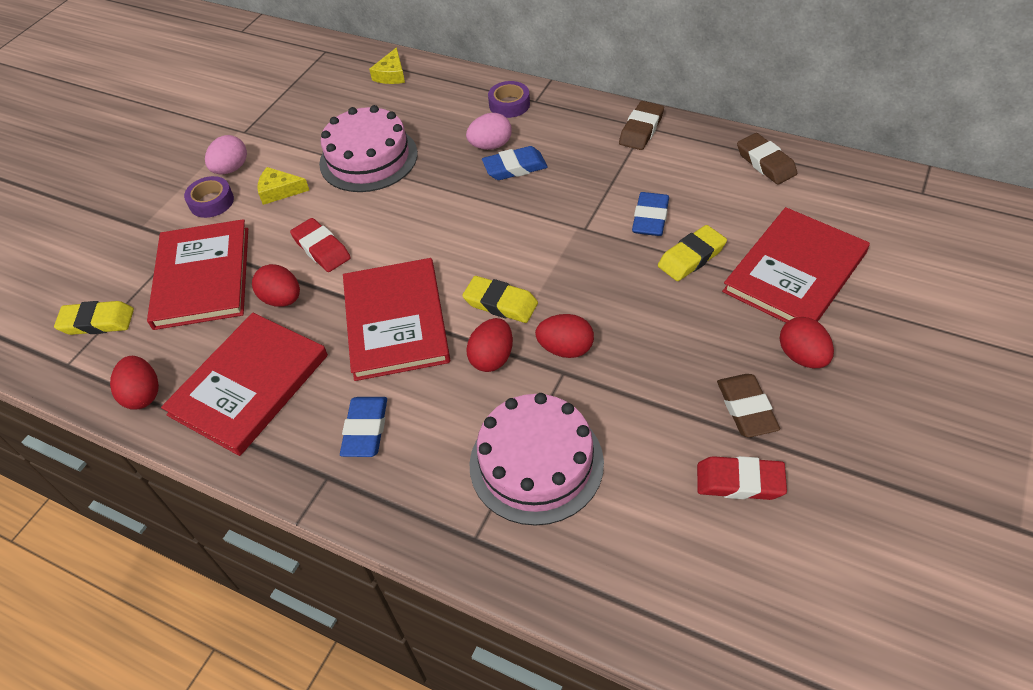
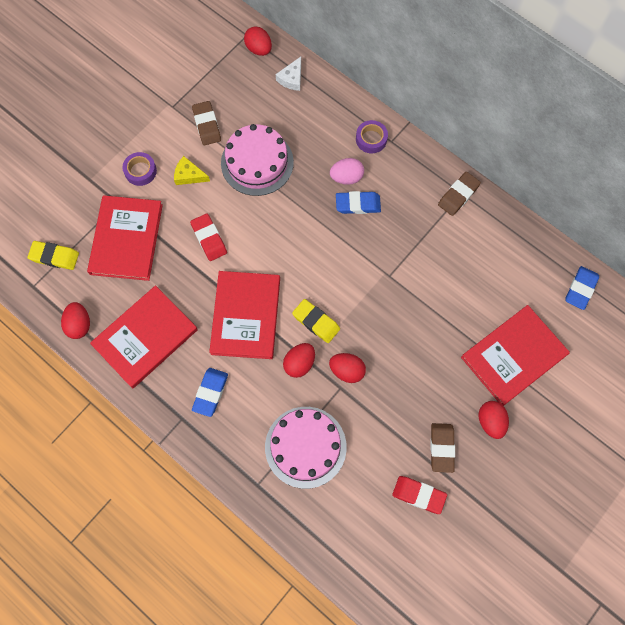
camera: 10 degrees right, 20 degrees up
pink egg [205,135,247,174] -> none
red egg [252,264,300,307] -> red egg moved to [244,26,272,56]
yellow cheese [369,47,405,84] -> white cheese [276,57,301,91]
blue eraser [632,192,669,236] -> blue eraser moved to [565,266,599,310]
yellow eraser [658,225,727,281] -> none
brown eraser [737,133,797,184] -> brown eraser moved to [192,101,221,145]

